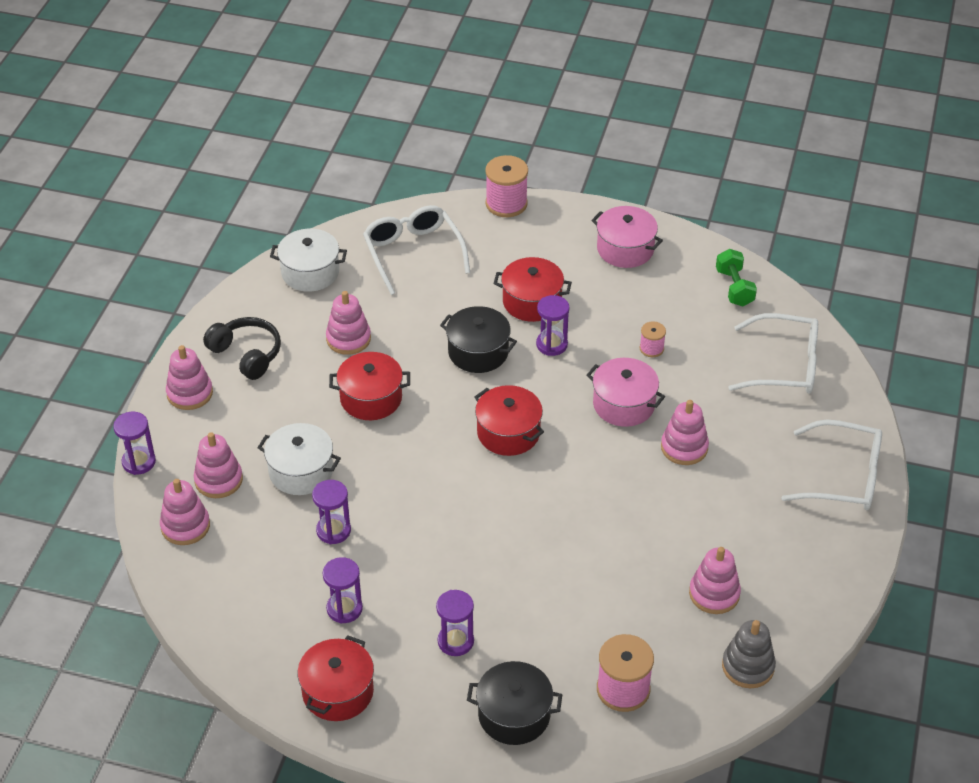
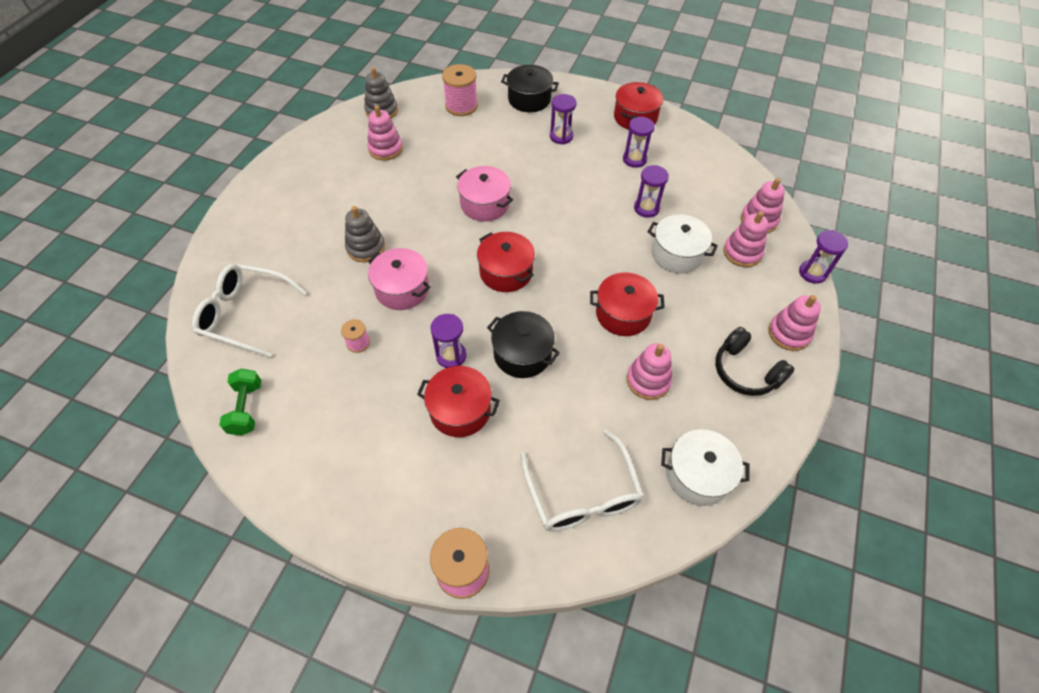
camera: 175 degrees left, 10 degrees up
pink pot [591,206,663,268] -> pink pot moved to [456,166,513,221]
pink stacking toy [661,400,709,465] -> grey stacking toy [345,206,385,262]
white glasses [781,420,882,510] -> none

